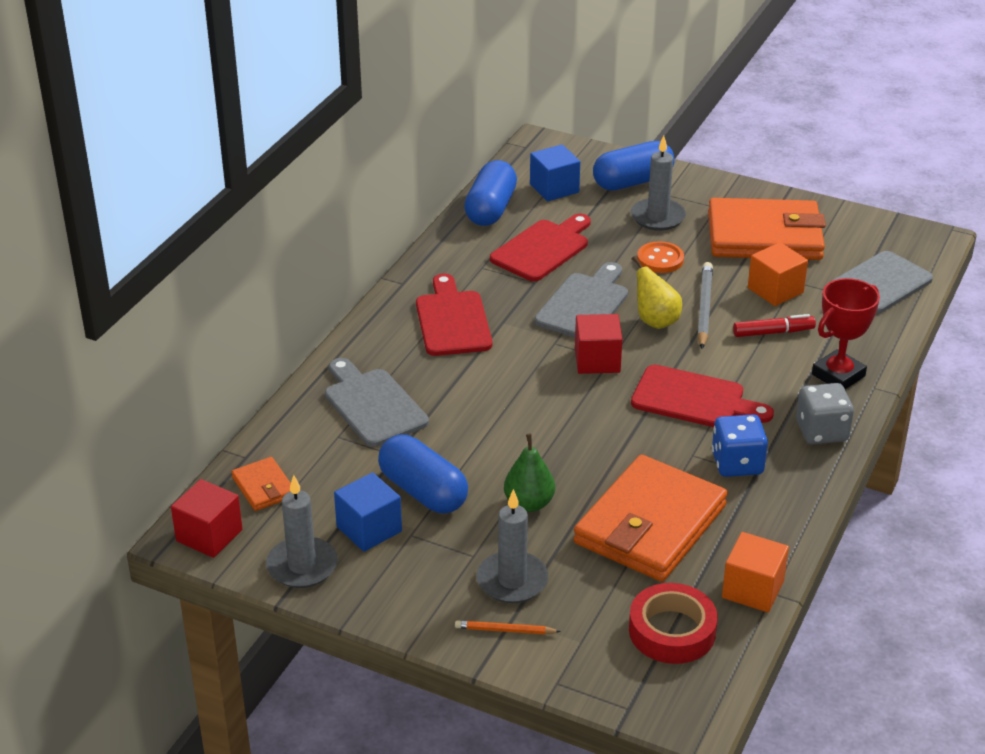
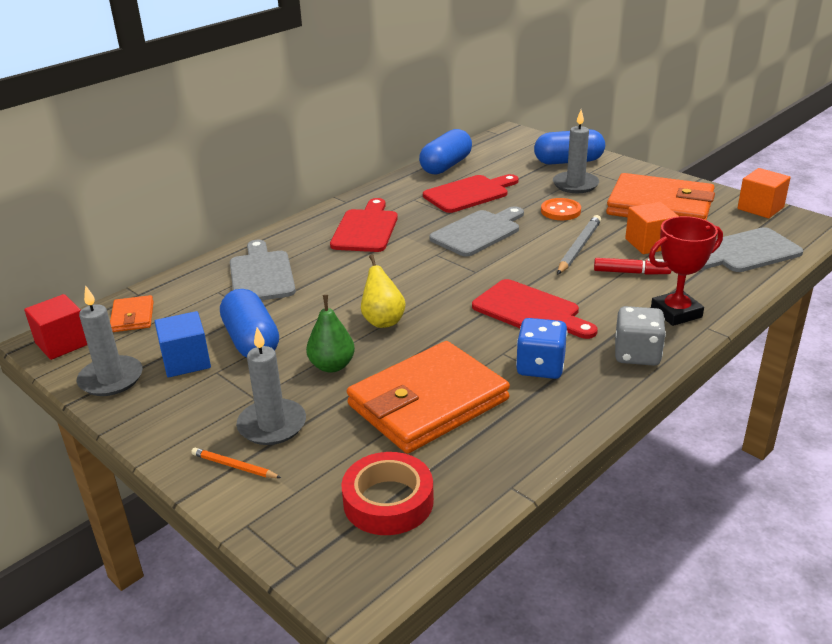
camera: 20 degrees right, 5 degrees down
blue cube [530,144,580,201] -> none
red cube [575,314,623,374] -> none
yellow pear [632,256,682,329] -> yellow pear moved to [361,254,406,328]
orange cube [722,532,789,612] -> orange cube moved to [738,168,791,218]

